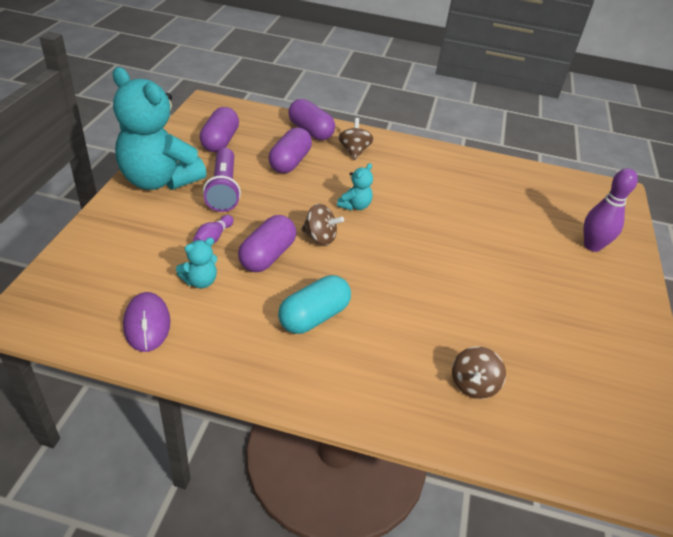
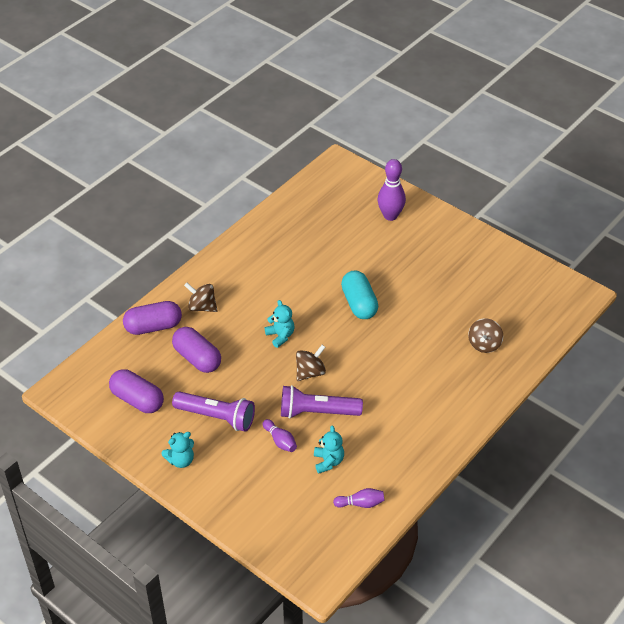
camera: 60 degrees left, 5 degrees up
turquoise teddy bear [113,67,207,190] -> turquoise teddy bear [161,432,194,468], size x0.42
purple mouse [123,292,170,352] -> purple bowling pin [333,488,385,508]
purple capsule [238,215,296,272] -> purple flashlight [281,385,363,419]
turquoise capsule [278,275,351,334] -> turquoise capsule moved to [341,271,378,319]
brown spinning top [452,346,506,399] -> brown spinning top turned 60 degrees clockwise [468,318,503,353]

